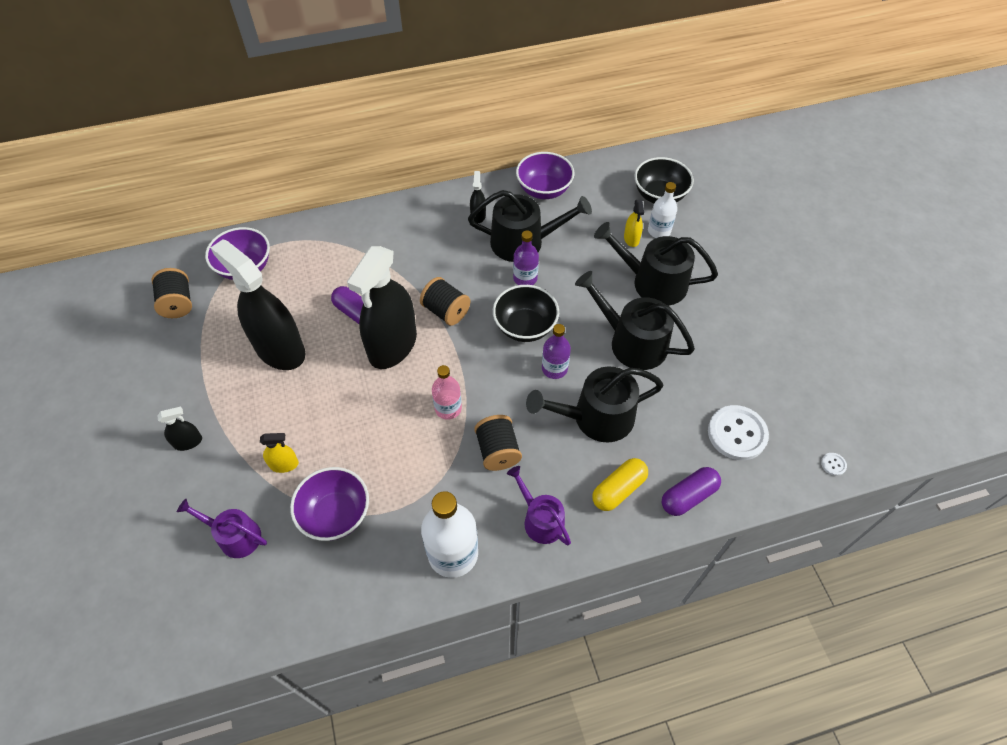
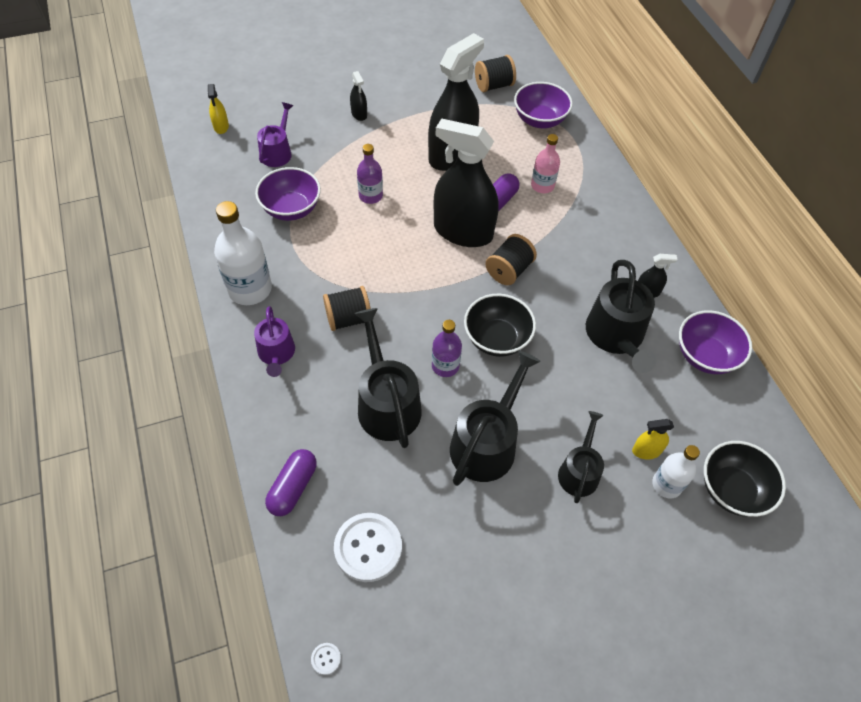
camera: 85 degrees right, 0 degrees up
yellow spray bottle [260,433,299,473] -> yellow spray bottle moved to [208,84,229,134]
pink bottle [432,365,462,420] -> pink bottle moved to [531,134,560,193]
purple watering can [507,466,571,545] -> purple watering can turned 120 degrees clockwise [254,306,295,377]
purple bottle [513,231,539,285] -> purple bottle moved to [357,144,383,204]
yellow capsule [592,458,648,511] -> none
black watering can [594,222,718,306] -> black watering can [558,411,604,503], size x0.62
purple capsule [662,467,721,516] -> purple capsule turned 60 degrees clockwise [265,449,317,516]

